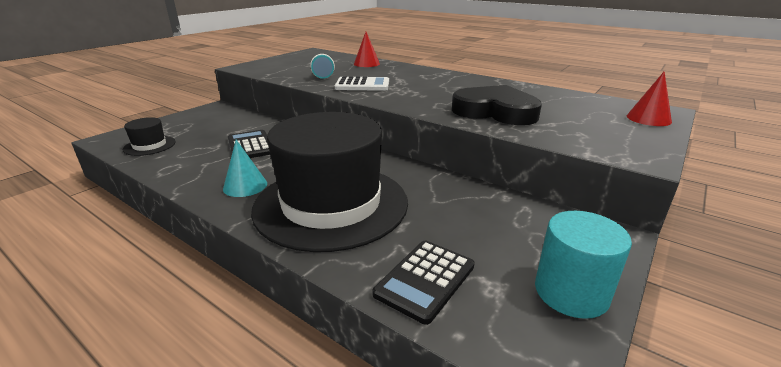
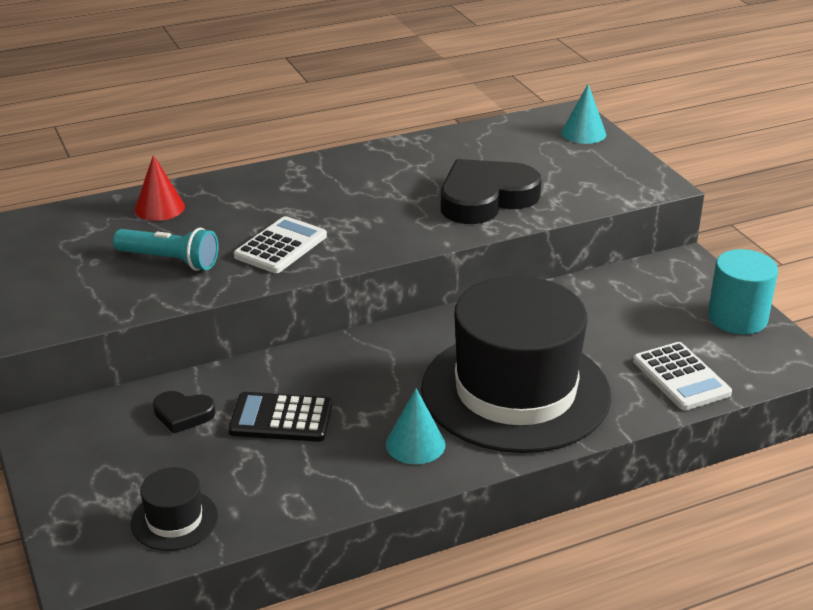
camera: 60 degrees left, 5 degrees up
black calculator [372,241,474,325] -> white calculator [633,342,732,410]
red cone [627,71,672,126] -> turquoise cone [561,84,606,144]
none -> black heart [153,391,215,434]

